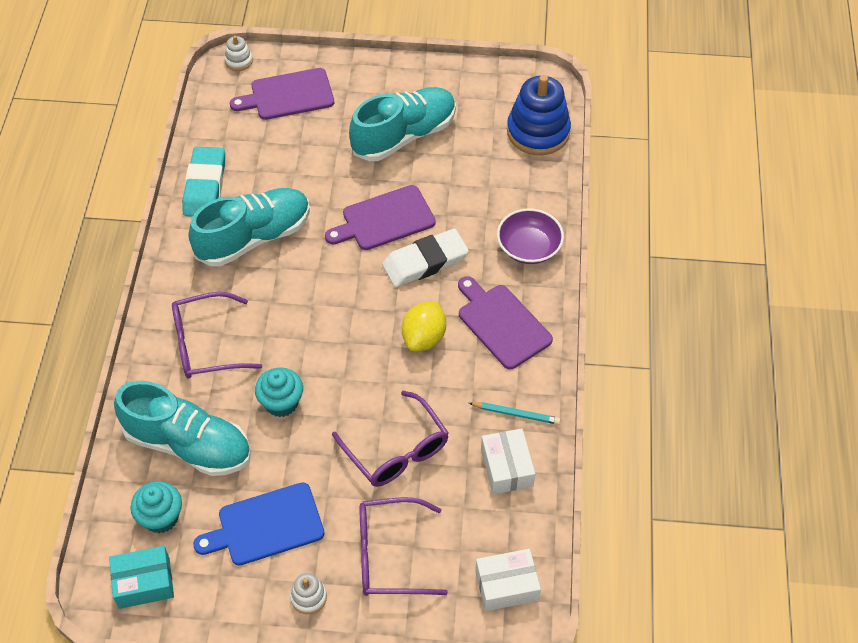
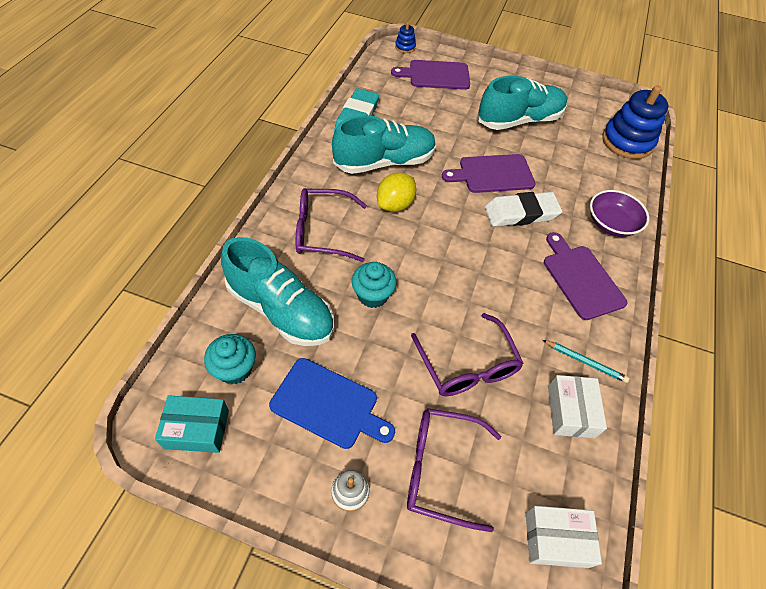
camera: 10 degrees right, 0 degrees up
blue cutting board [193,482,324,565] -> blue cutting board turned 150 degrees counterclockwise [269,358,395,449]
white stacking toy [224,36,253,71] -> blue stacking toy [395,22,416,53]
yellow lemon [402,302,446,351] -> yellow lemon moved to [377,172,416,212]

